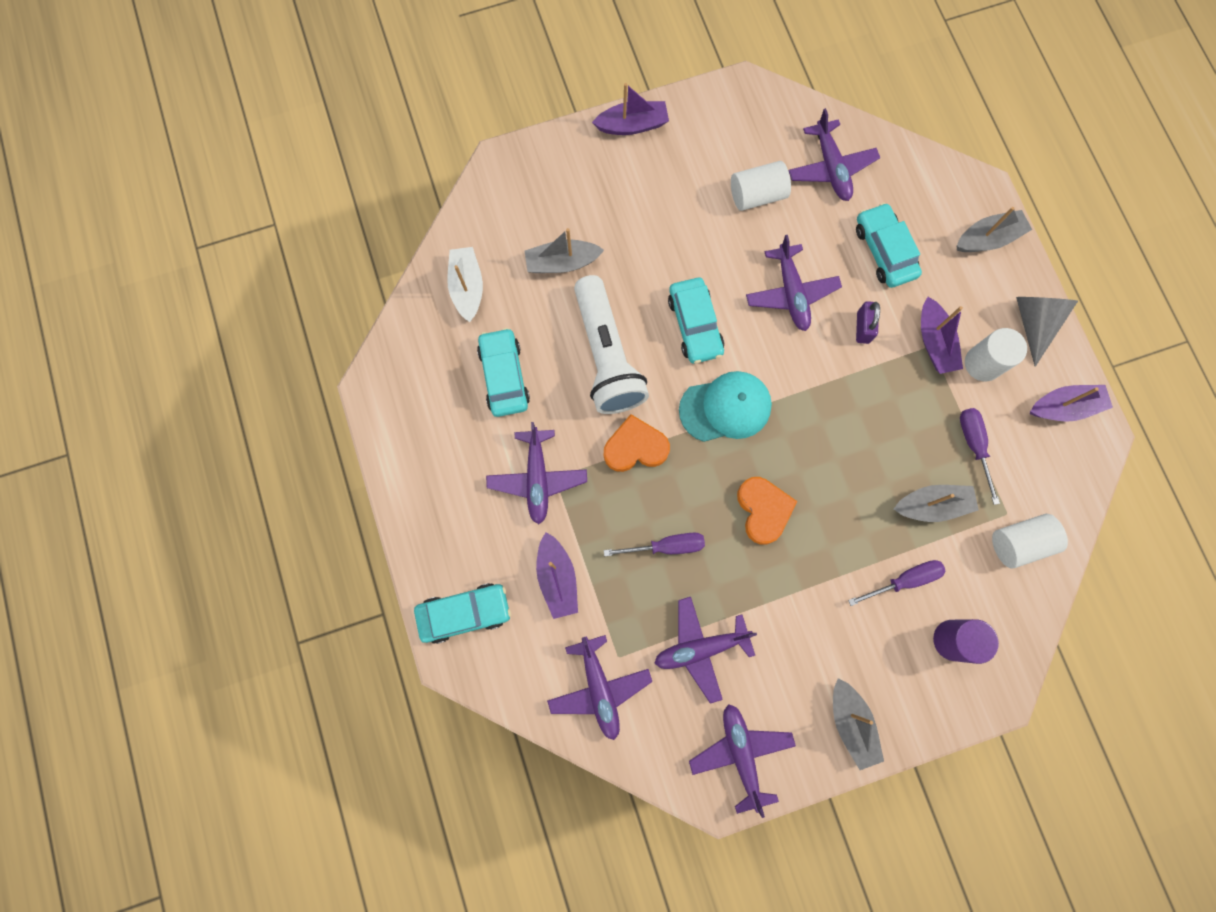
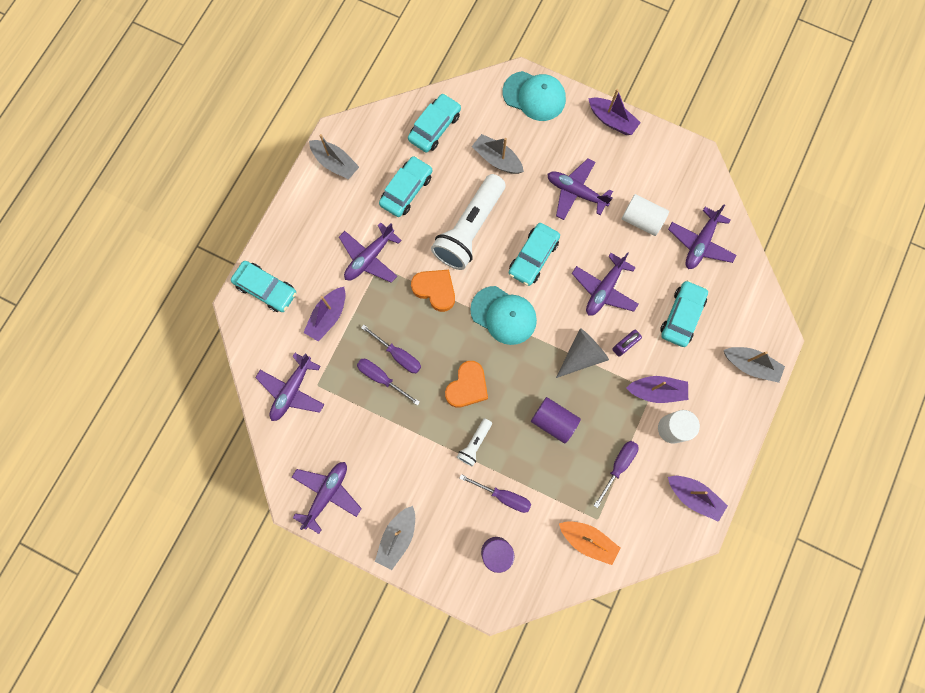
camera: 45 degrees right, 0 degrees up
white boat [447,247,483,322] -> turquoise car [408,94,461,152]
purple plane [654,597,757,704] -> purple plane moved to [547,158,613,220]
grey boat [894,485,979,522] -> grey boat moved to [309,134,359,180]
purple boat [921,297,963,374] -> purple boat turned 120 degrees counterclockwise [626,376,688,403]
white cylinder [992,514,1068,569] -> orange boat [559,521,621,565]
grey cone [1016,297,1078,367] -> grey cone moved to [556,328,609,378]
none -> purple screwdriver [357,359,420,406]
none -> white flashlight [457,418,492,467]
none -> turquoise cap [503,71,566,121]
none -> purple cylinder [531,397,581,444]

